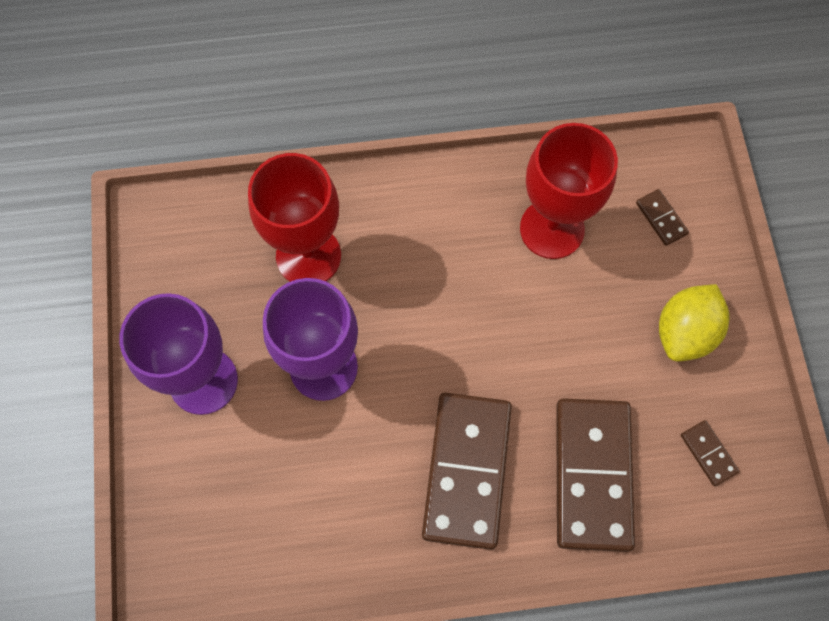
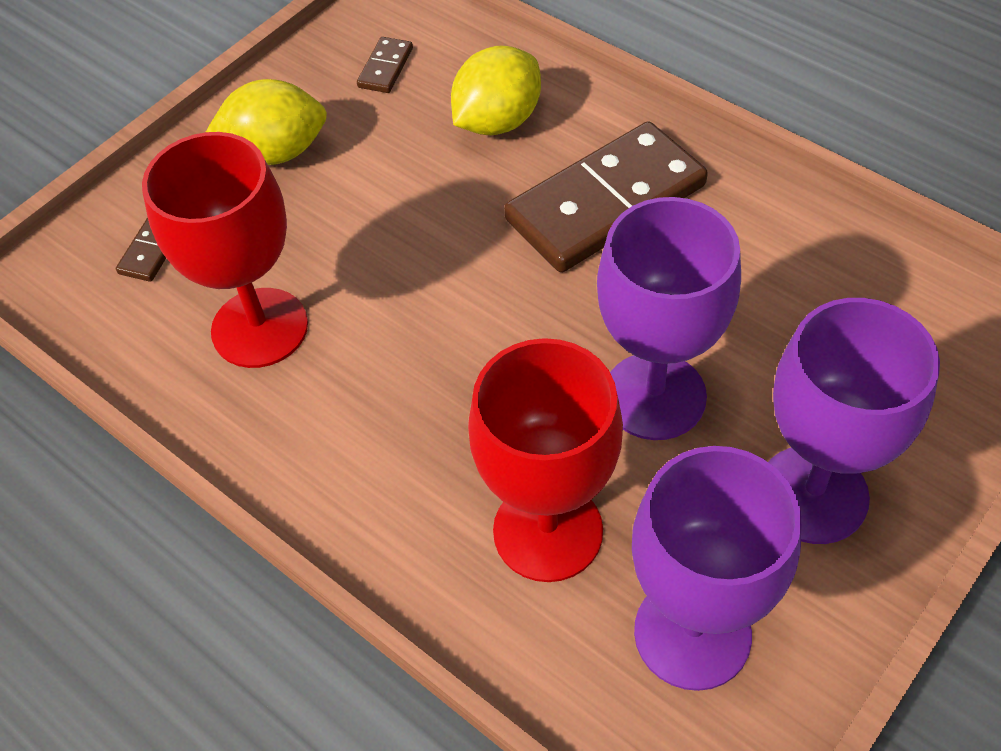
camera: 130 degrees left, 15 degrees down
brown domino [556,398,635,552] -> yellow lemon [451,46,541,136]
none -> purple goblet [632,446,801,691]

